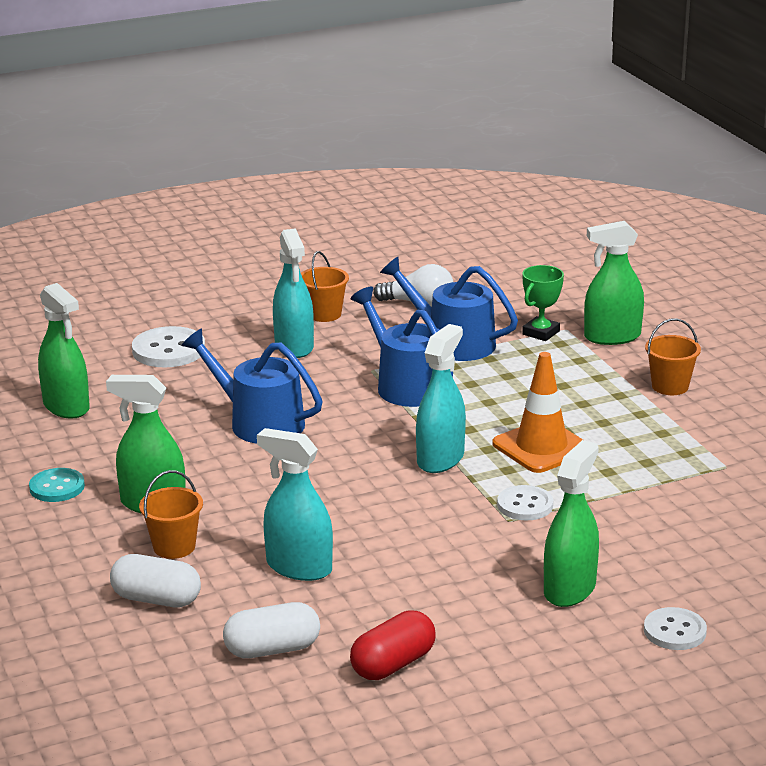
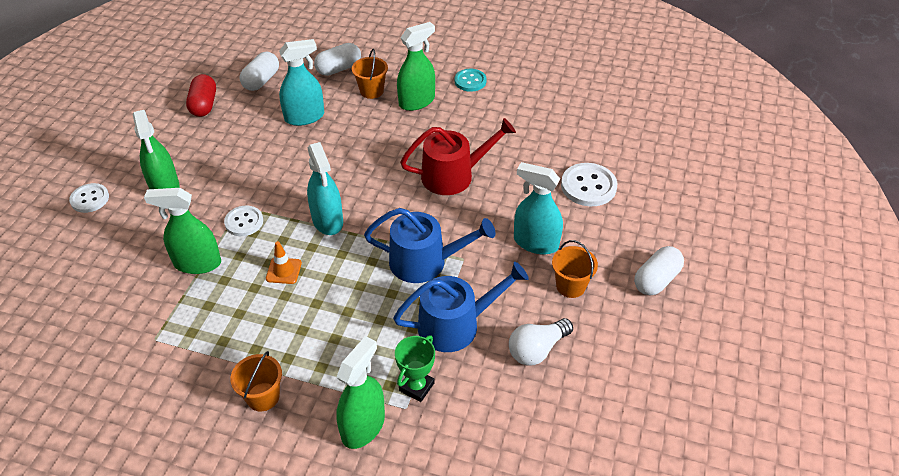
camera: 130 degrees right, 20 degrees up
green spray bottle [38,283,90,419] -> green spray bottle moved to [144,188,221,274]
blue watering can [181,329,323,444] -> red watering can [400,118,516,195]
orange traffic cone [492,352,583,473] -> orange traffic cone [266,241,302,284], size x0.54
green trophy [522,265,564,341] -> green trophy turned 45 degrees clockwise [395,335,435,402]
none -> white capsule [634,246,684,296]

